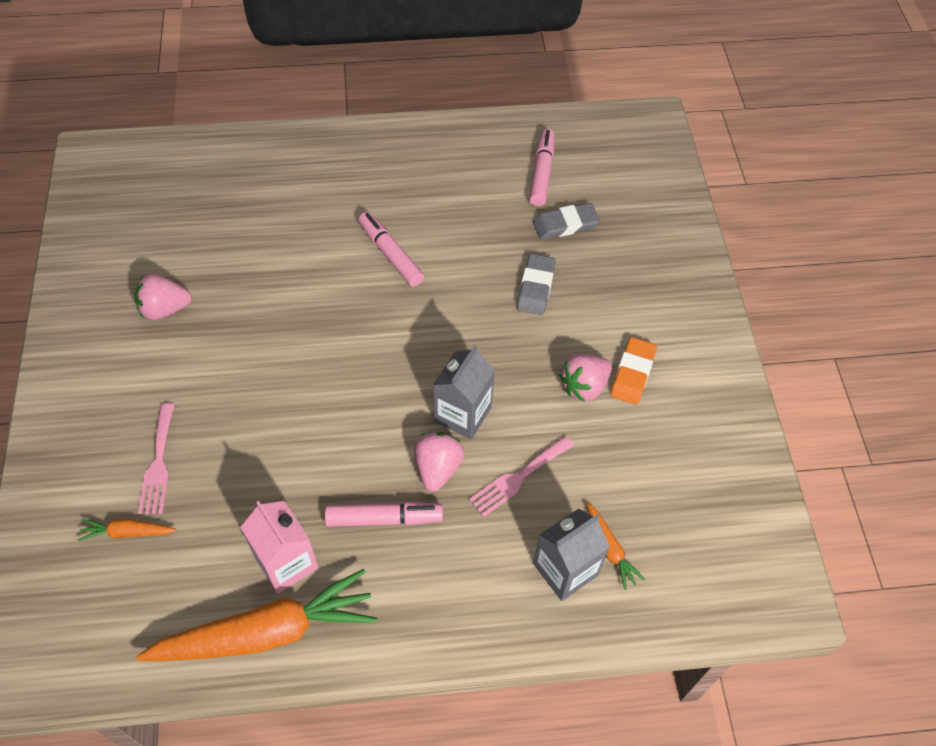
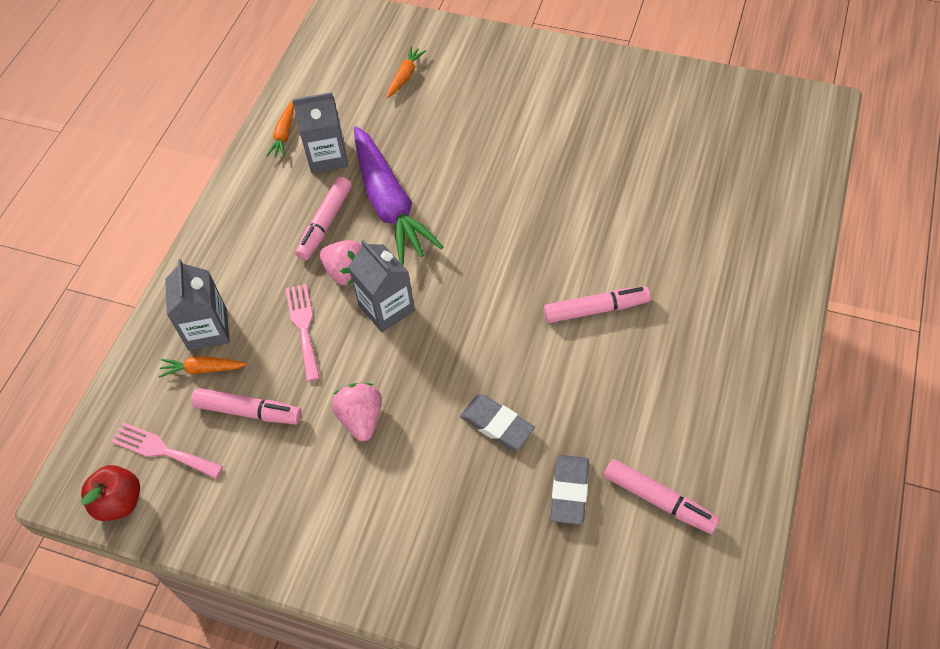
camera: 120 degrees right, 0 degrees up
pink strawberry [135,274,192,320] -> none
orange carrot [136,569,377,661] -> orange carrot [266,101,294,158], size x0.43
pink fork [138,403,175,514] -> pink fork moved to [111,422,223,479]
pink carton [240,501,318,594] -> grey carton [292,92,348,174]
orange eraser [611,337,657,405] -> none
none -> red apple [81,465,140,521]
none -> pink marker [191,388,302,424]
none -> purple carrot [354,126,443,265]

